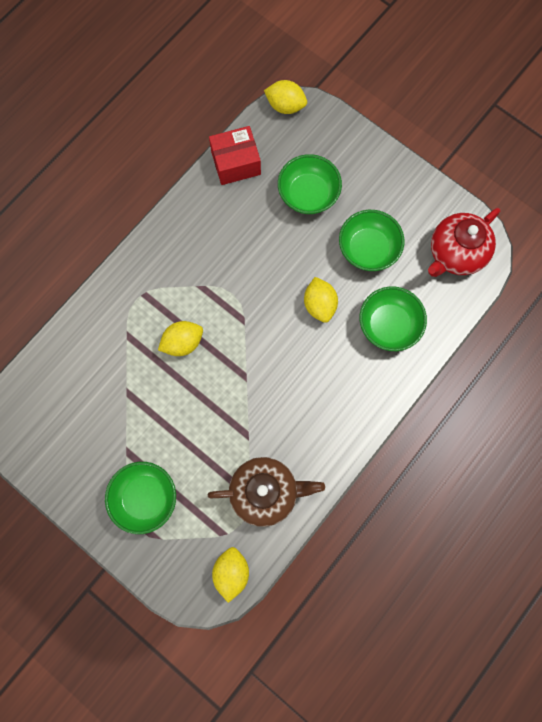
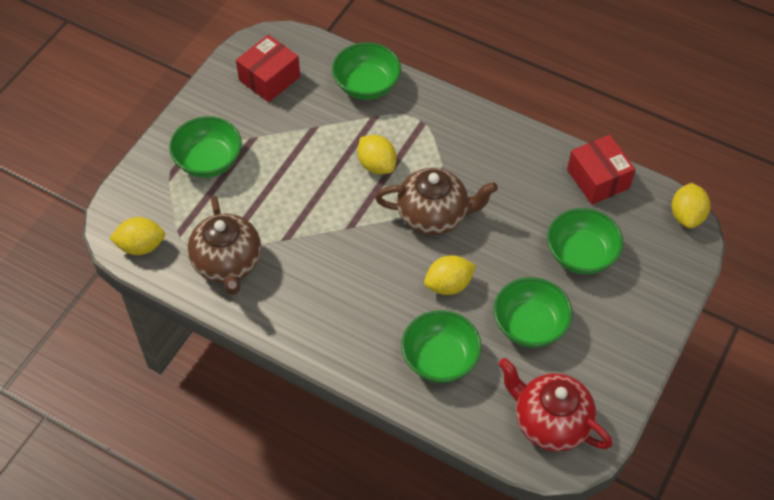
camera: 80 degrees right, 20 degrees down
none -> red box [236,35,300,102]
none -> green bowl [332,42,401,100]
none -> brown teapot [375,168,498,235]

